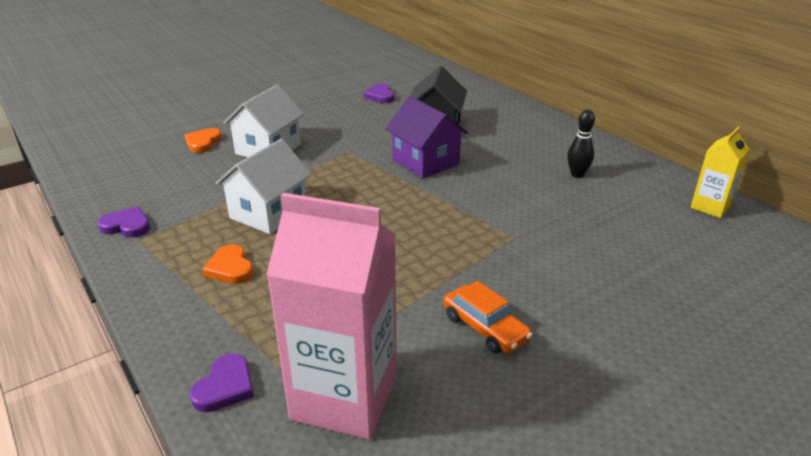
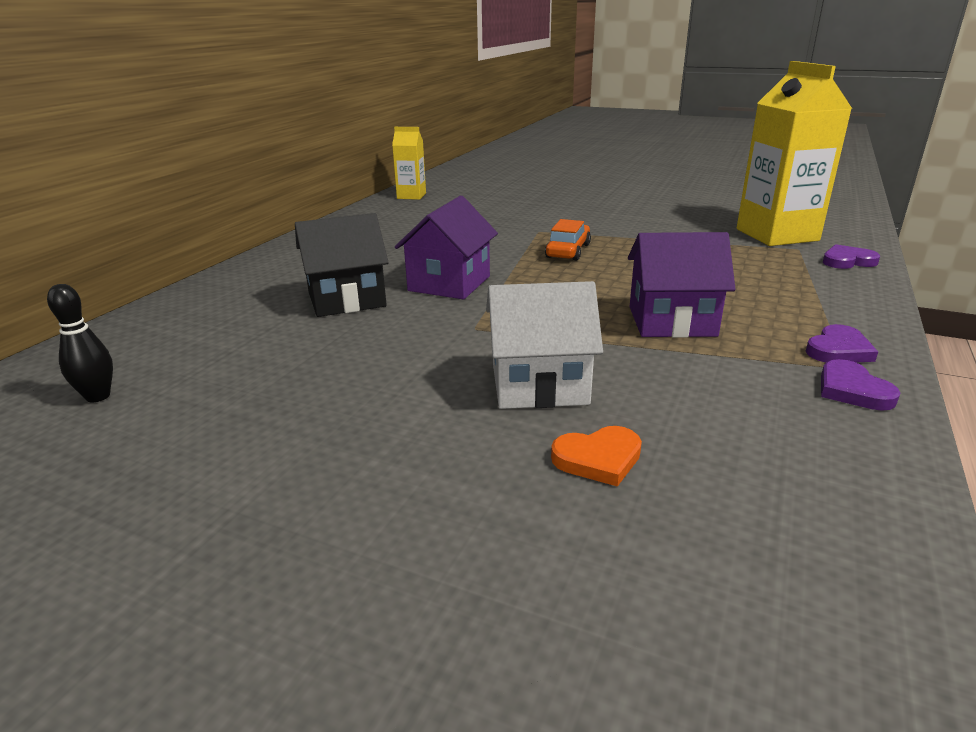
camera: 120 degrees left, 5 degrees down
orange heart [202,244,254,284] -> none
white house [215,139,311,234] -> purple house [628,232,735,338]
pink carton [266,193,397,440] -> yellow carton [737,61,852,246]
purple heart [364,83,395,103] -> purple heart moved to [806,324,878,362]
orange car [443,281,533,354] -> orange car moved to [545,219,591,261]
black bowling pin [567,110,595,178] -> black bowling pin moved to [47,284,113,402]

